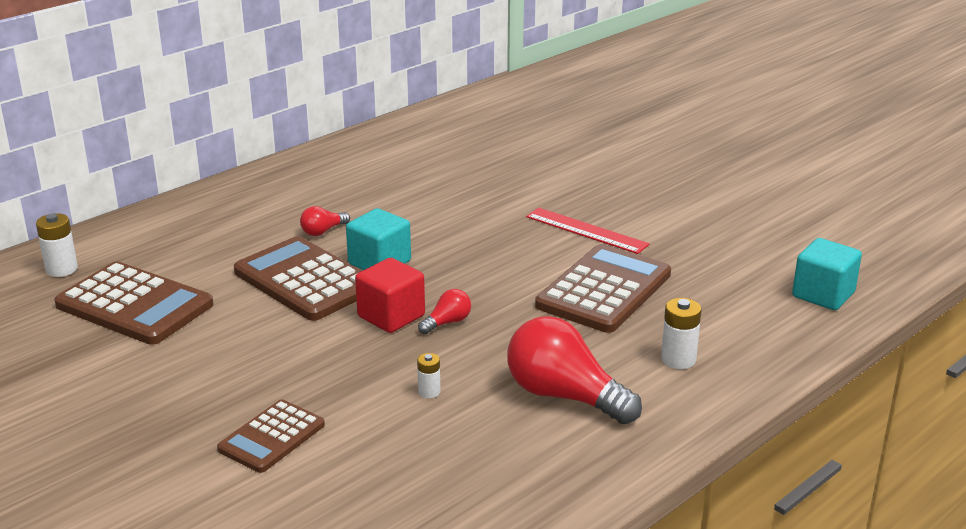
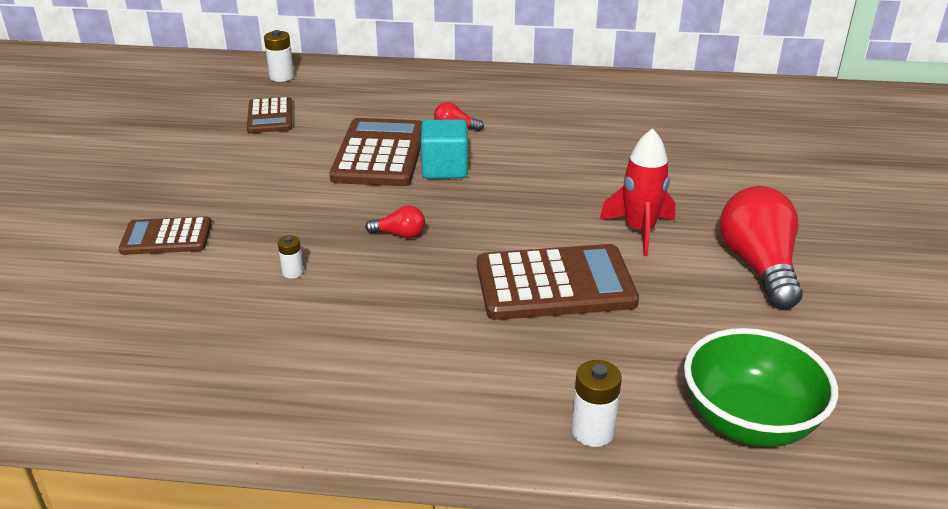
camera: 50 degrees right, 5 degrees up
brown calculator [54,261,213,345] -> brown calculator [247,97,292,133], size x0.59
red cube [355,258,425,333] -> none
red light bulb [507,316,642,424] -> red light bulb moved to [720,186,803,309]
red ruler [526,208,650,254] -> red rocket [600,128,675,256]
white battery [661,298,701,369] -> white battery moved to [572,360,622,447]
turquoise cube [792,238,862,310] -> green bowl [684,328,838,447]

